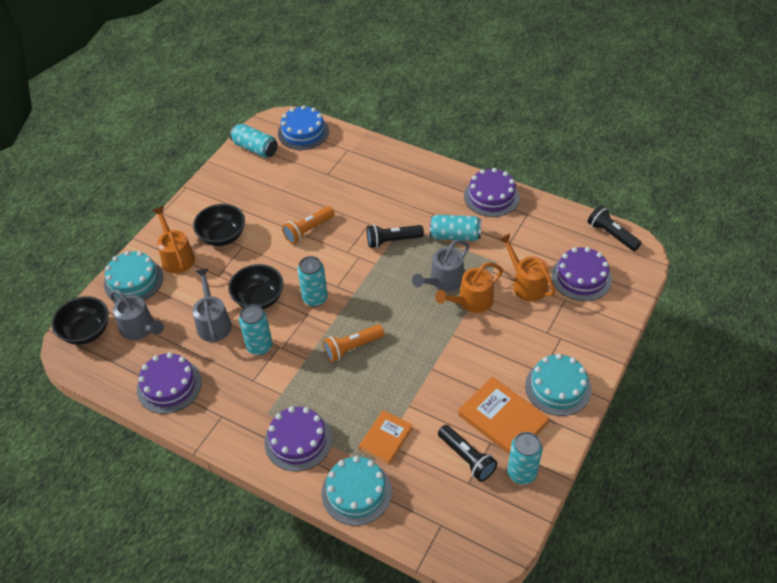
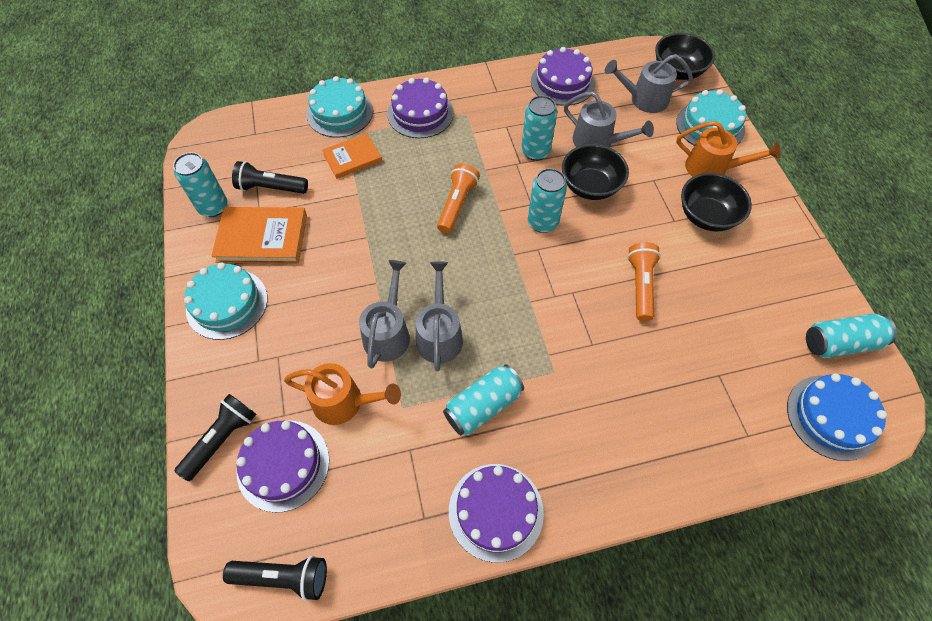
camera: 135 degrees right, 10 degrees up
orange book [359,410,413,465] -> orange book turned 75 degrees clockwise [322,133,382,179]
black flashlight [367,225,424,248] -> black flashlight moved to [174,394,256,481]
orange watering can [435,262,503,313] -> grey watering can [359,260,410,368]

